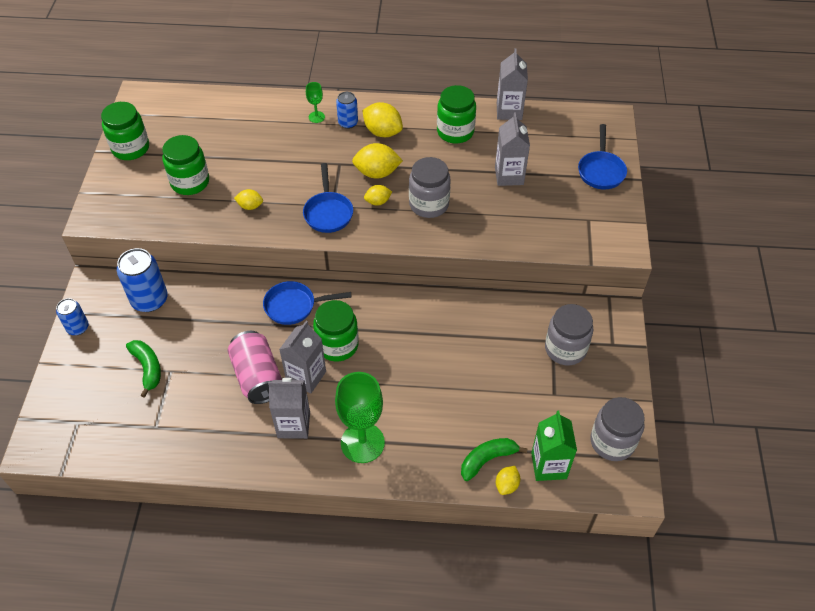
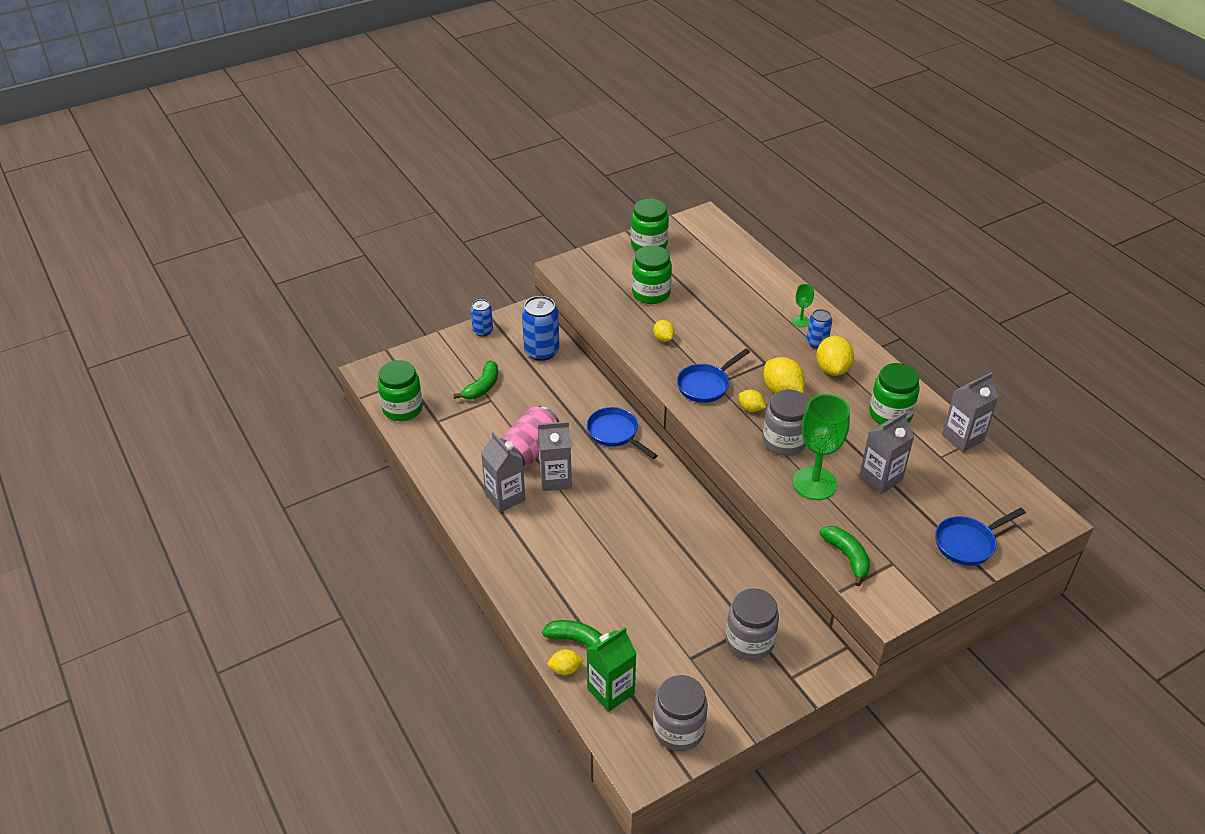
camera: 55 degrees right, 10 degrees down
green jar [313,300,359,362] -> green jar moved to [378,360,423,421]
green goblet [335,372,385,463] -> green goblet moved to [793,394,850,500]
none -> green banana [819,526,870,586]

